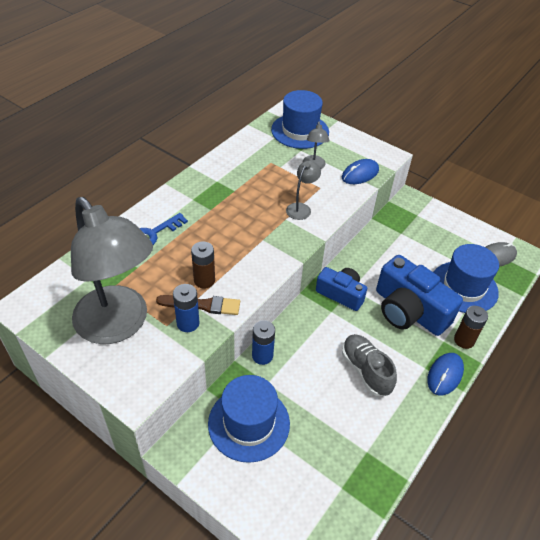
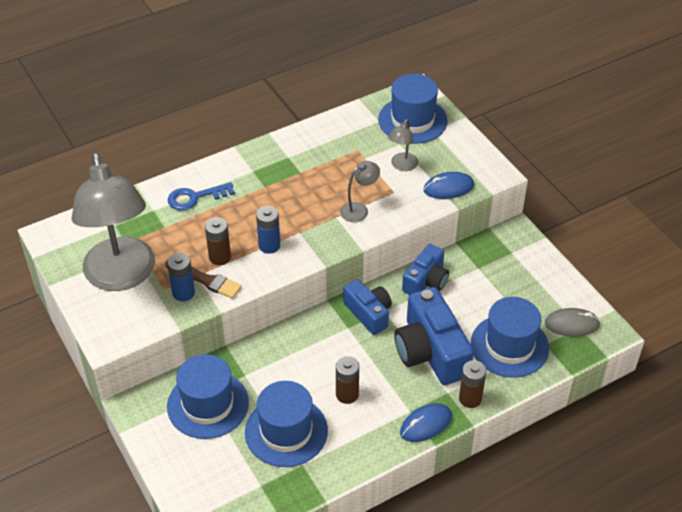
camera: 25 degrees right, 0 degrees up
blue battery [252,320,275,365] -> blue battery moved to [256,206,280,254]
grey shoe [342,334,397,396] -> brown battery [336,356,359,404]
none -> blue hat [245,381,328,467]
none -> blue camera [402,244,449,295]

